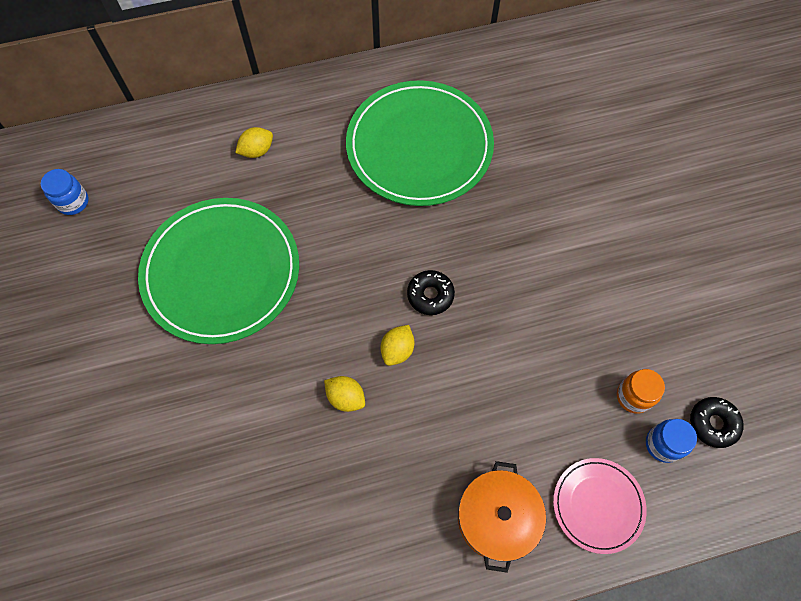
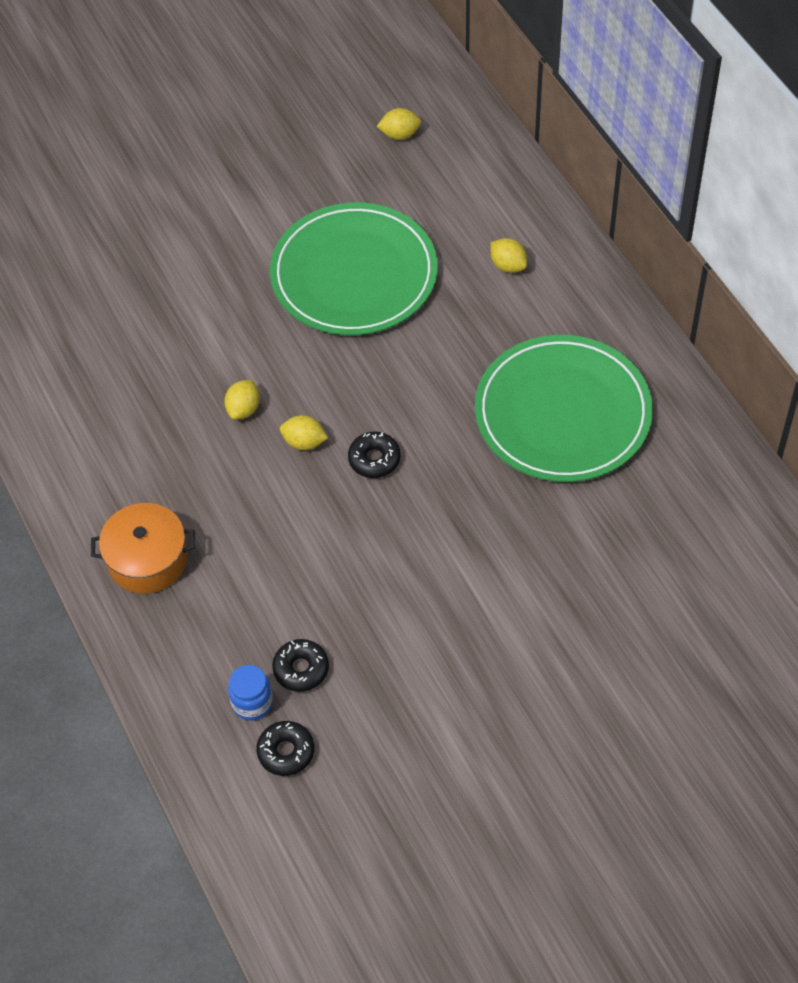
camera: 80 degrees right, 10 degrees down
blue jar [41,169,89,215] -> yellow lemon [376,108,421,140]
pink plate [553,458,647,554] -> none
orange jar [617,369,665,413] -> black donut [272,639,329,692]

